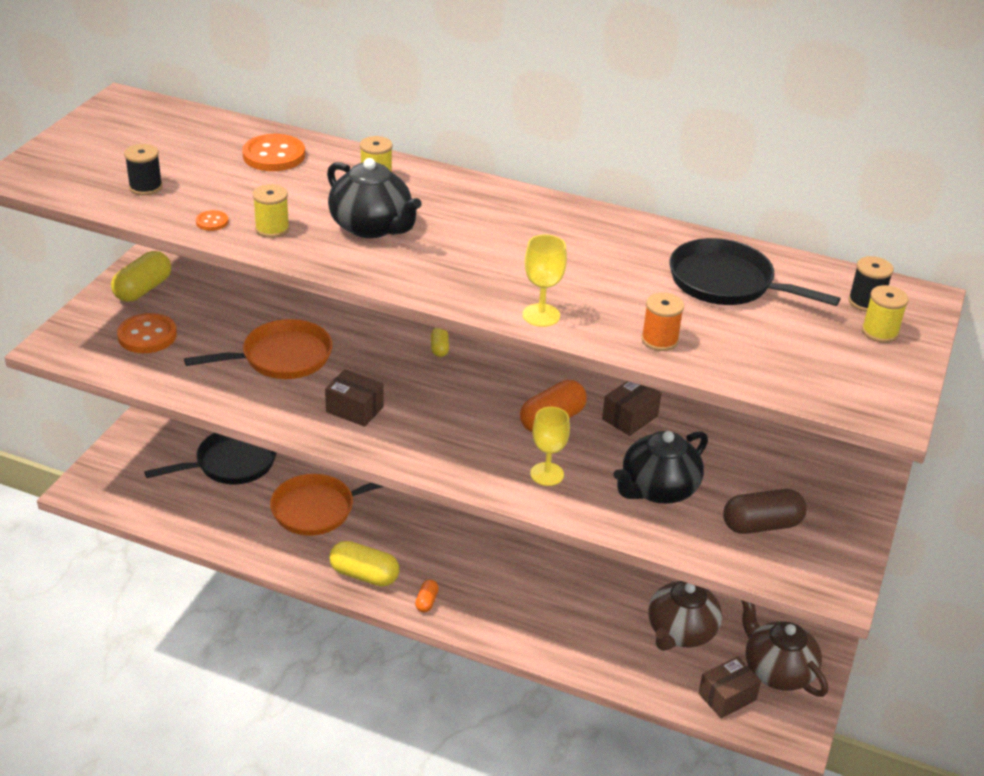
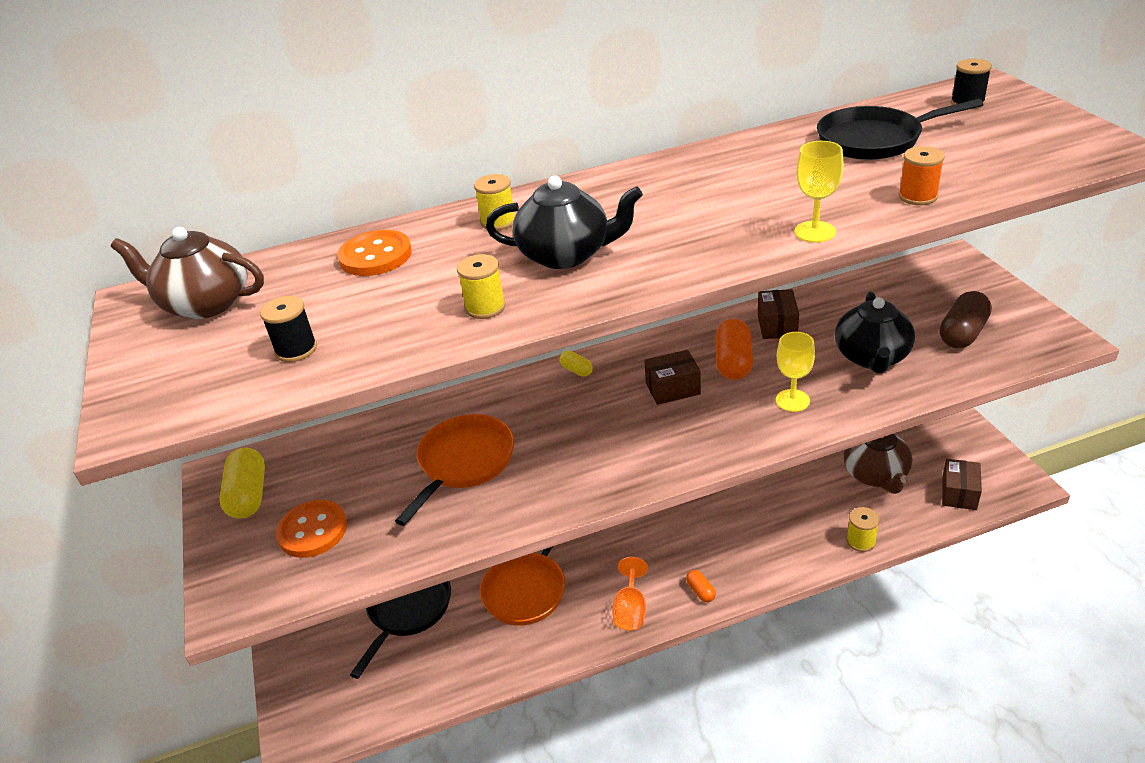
camera: 35 degrees left, 0 degrees up
orange button [196,210,228,231] -> none
brown box [325,369,384,427] -> brown box moved to [644,350,701,405]
yellow capsule [330,541,399,586] -> orange goblet [612,557,648,631]
brown teapot [741,600,828,697] -> brown teapot moved to [111,227,264,319]
yellow spool [862,285,909,343] -> yellow spool moved to [846,507,880,552]

